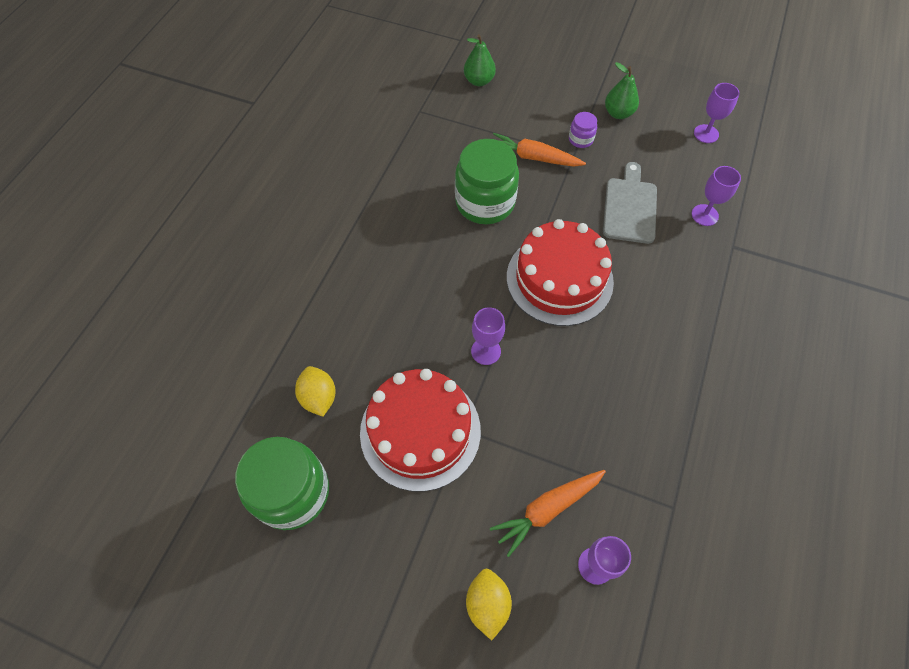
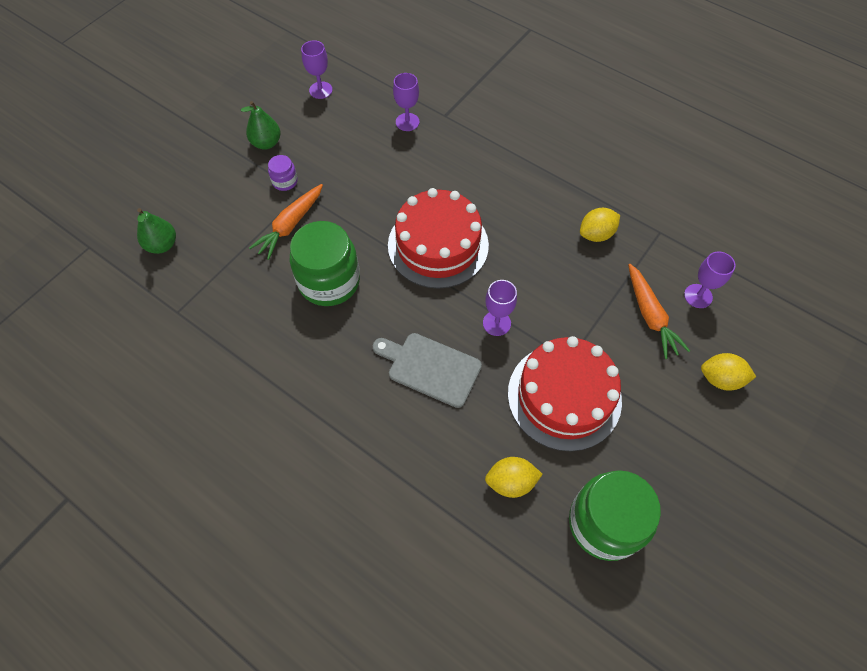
camera: 75 degrees left, 0 degrees up
grey cutting board [603,162,657,244] -> grey cutting board moved to [373,333,482,408]
none -> yellow lemon [580,208,620,242]

